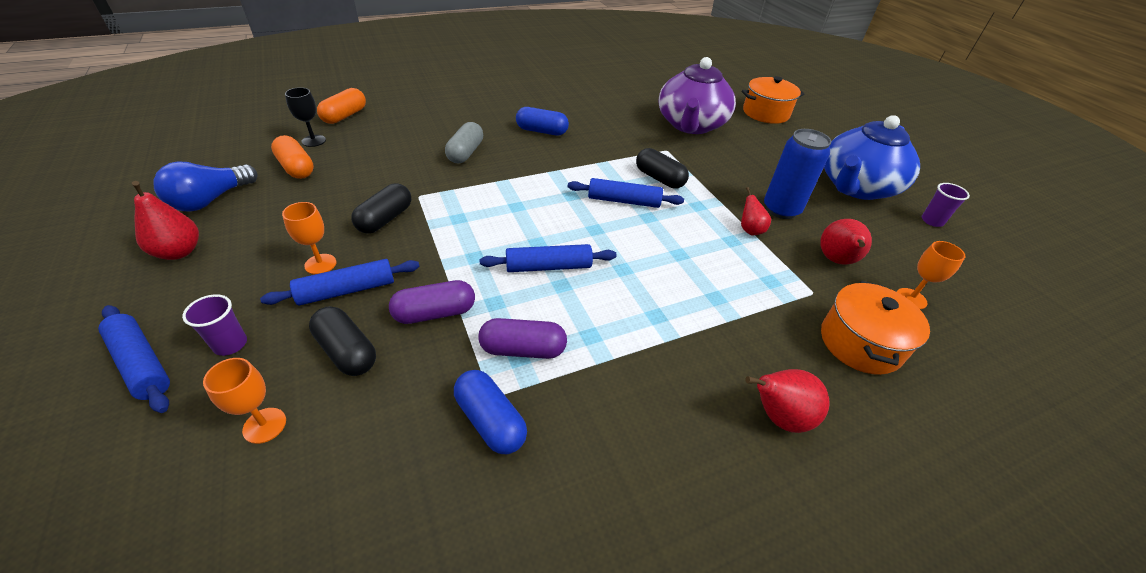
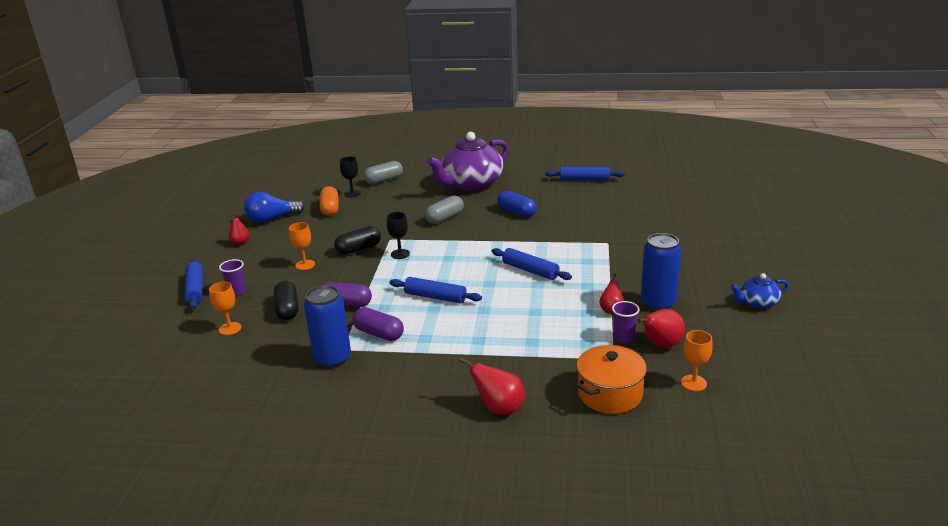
camera: 35 degrees right, 15 degrees down
red pear [132,181,199,260] -> red pear [228,213,249,245], size x0.66
blue rolling pin [260,259,420,305] -> blue rolling pin moved to [545,167,625,181]
orange capsule [317,88,366,124] -> grey capsule [364,161,403,184]
blue capsule [454,370,527,454] -> blue can [304,285,351,368]
black capsule [636,148,689,189] -> none
purple teapot [658,57,736,134] -> purple teapot moved to [427,132,509,191]
orange pot [742,76,804,124] -> none
blue teapot [824,115,920,200] -> blue teapot [731,273,789,309], size x0.46
purple cup [922,183,970,227] -> purple cup moved to [612,301,640,343]
none -> black goblet [387,212,410,259]

